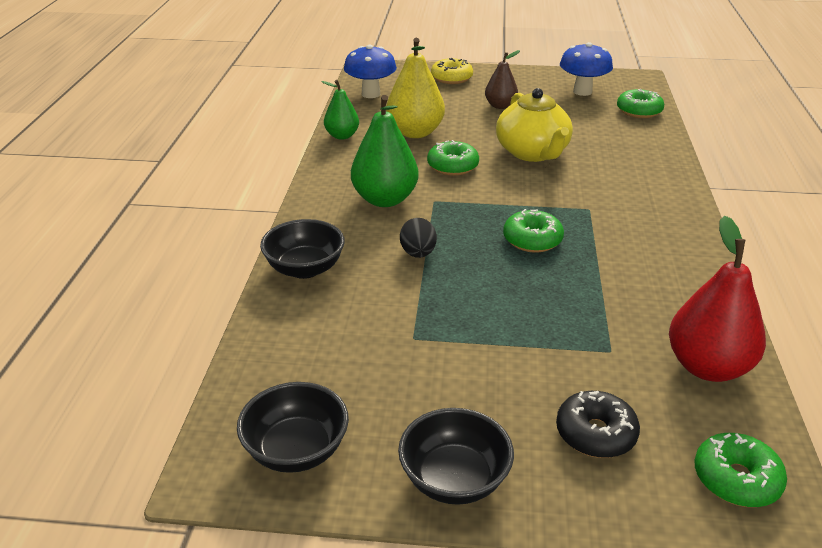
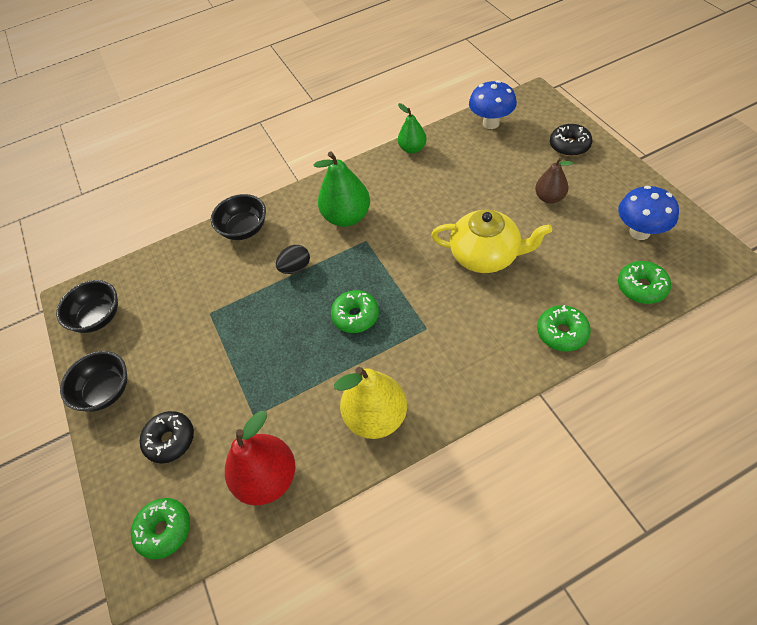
camera: 65 degrees right, 20 degrees up
yellow pear [386,38,445,138] -> yellow pear moved to [334,367,407,439]
green donut [427,140,479,176] -> green donut moved to [537,305,591,352]
yellow donut [431,58,473,84] -> black donut [550,124,592,156]
yellow teapot [496,88,573,162] -> yellow teapot turned 120 degrees counterclockwise [431,209,552,273]

